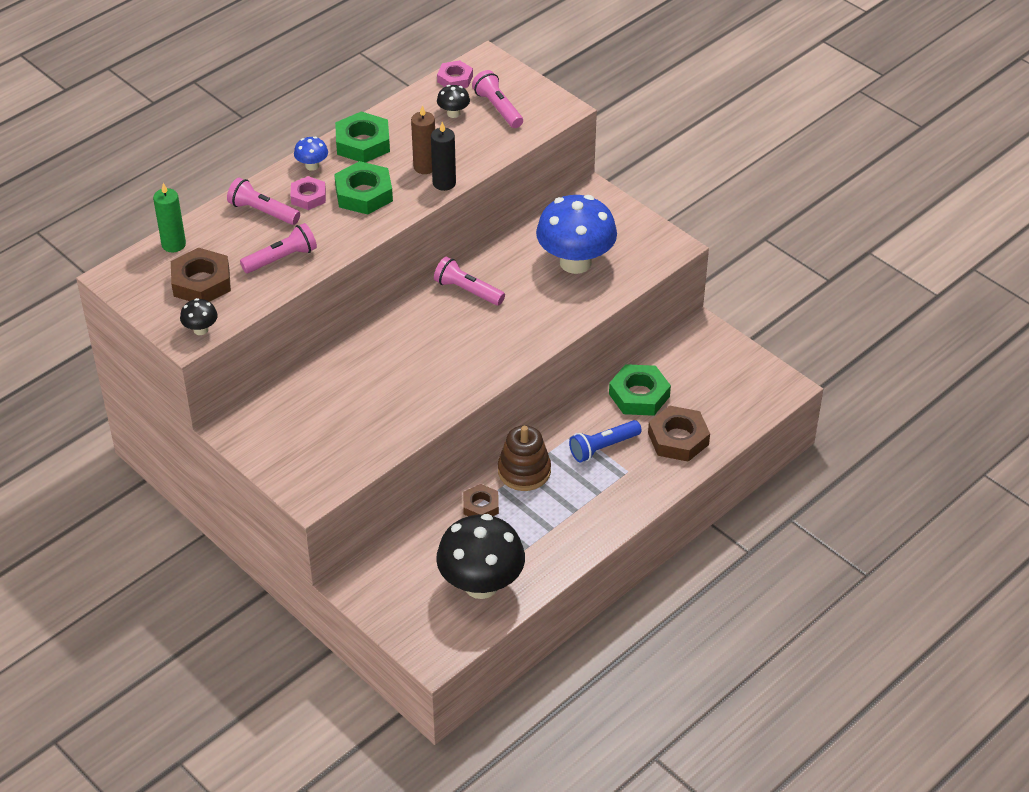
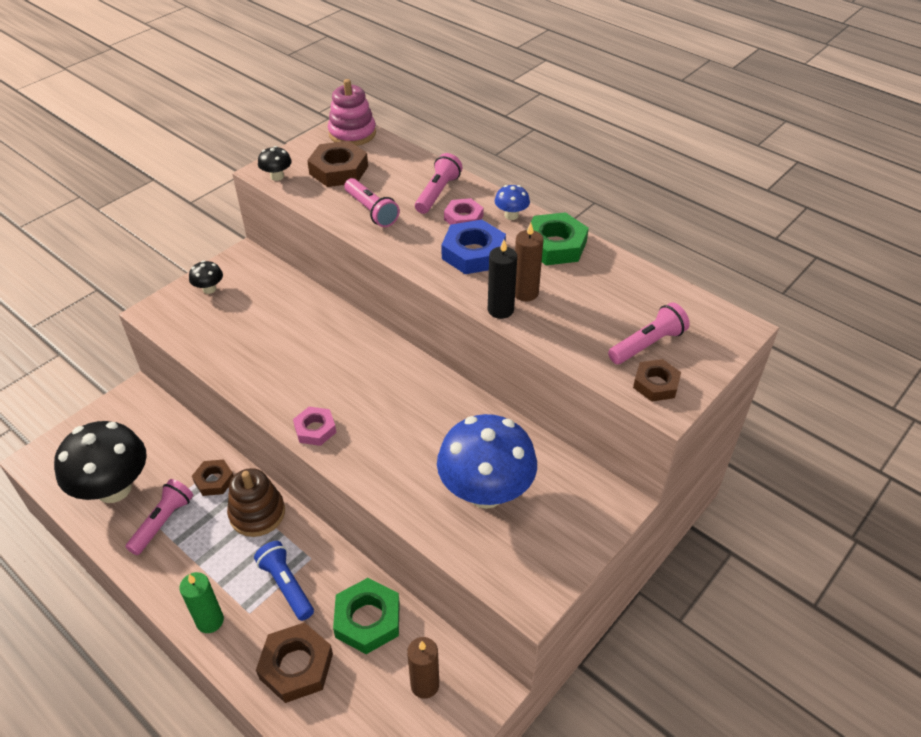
camera: 85 degrees right, 0 degrees up
green candle [153,183,186,253] -> green candle moved to [179,572,224,633]
green nut [334,161,393,215] -> blue nut [441,220,506,274]
pink flashlight [434,257,505,306] -> pink flashlight moved to [125,479,193,555]
pink nut [437,60,473,88] -> pink nut moved to [293,407,336,446]
black mushroom [437,85,470,118] -> black mushroom moved to [189,261,223,294]
none -> pink stacking toy [328,79,376,146]
none -> brown candle [407,637,439,699]
none -> brown nut [633,359,681,402]

